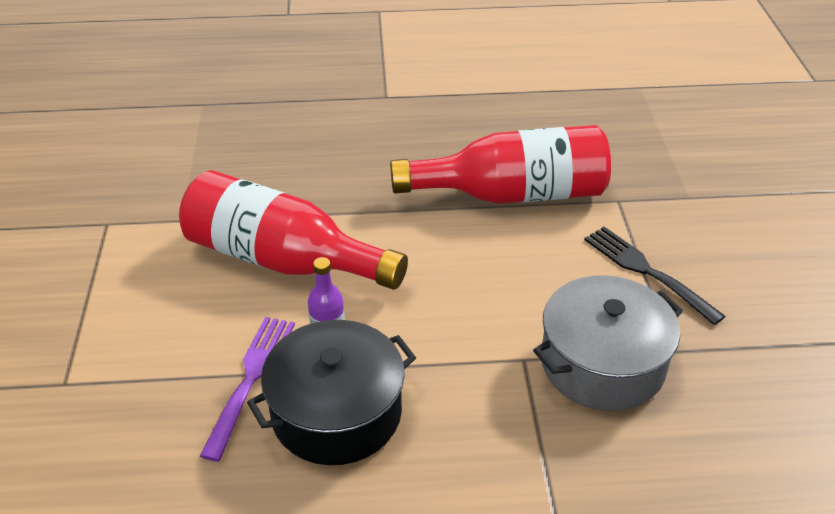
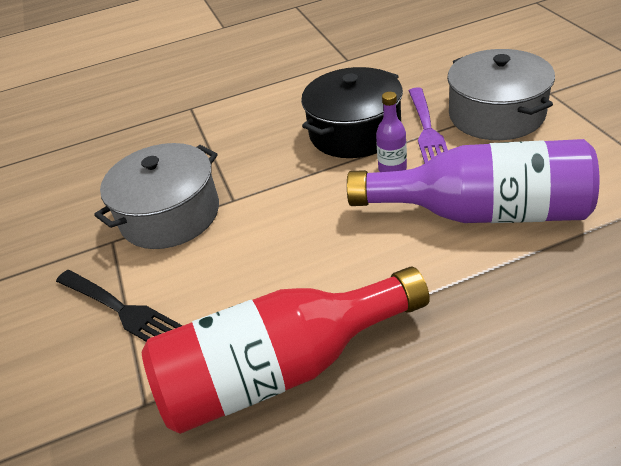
camera: 170 degrees right, 0 degrees up
red bottle [179,170,408,290] -> purple bottle [347,139,599,223]
none -> grey pot [447,49,555,140]

